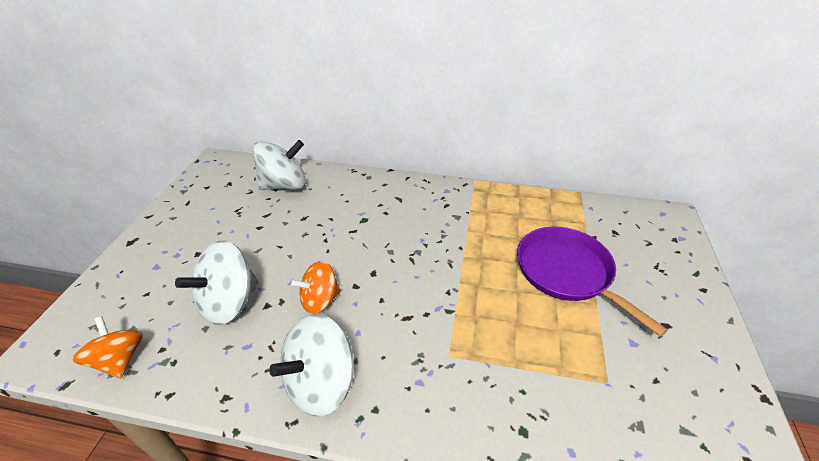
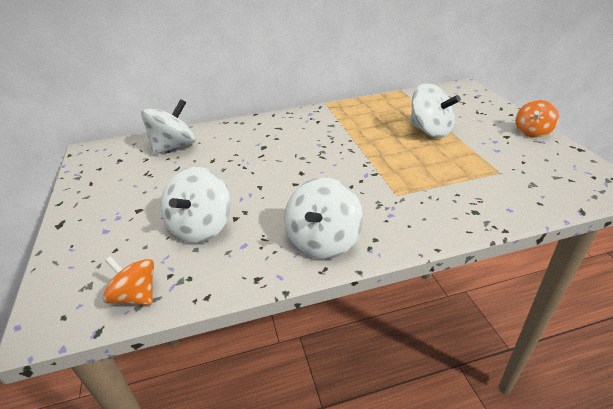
camera: 25 degrees left, 5 degrees down
orange spinning top [291,261,341,314] -> orange spinning top moved to [515,100,559,138]
purple pan [517,226,668,337] -> white spinning top [410,83,461,138]

